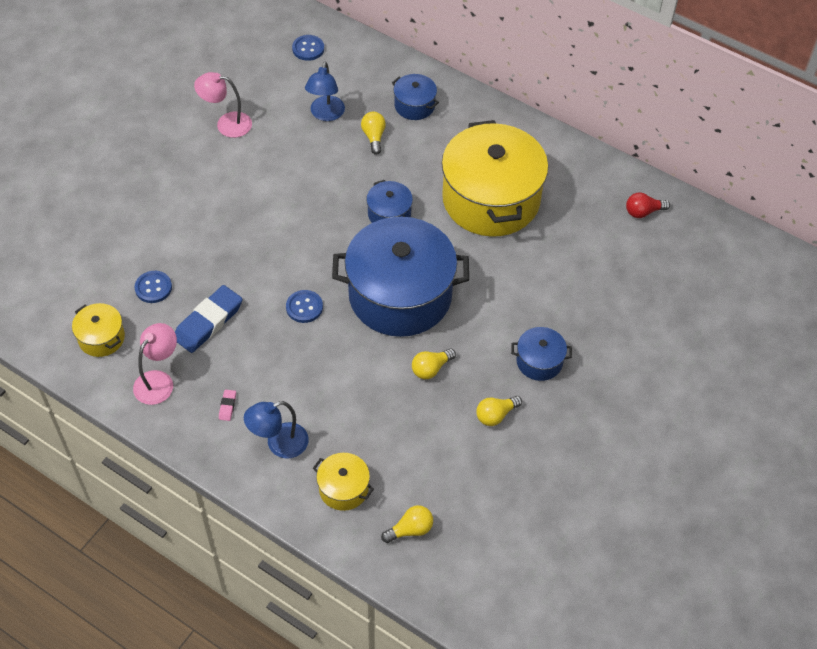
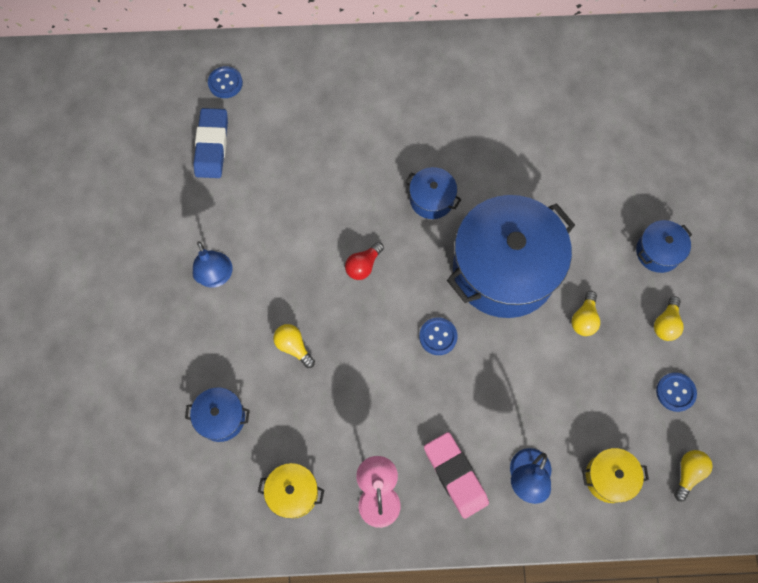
camera: 35 degrees left, 15 degrees up
blue button [135,271,172,303] -> blue button moved to [656,372,697,412]
blue eraser [175,285,243,353] -> blue eraser moved to [193,108,228,178]
pink lamp [194,72,252,138] -> none
pink eraser [219,390,236,421] -> pink eraser [424,432,489,519], size x2.44
blue lamp [305,61,345,121] -> blue lamp moved to [193,241,232,288]
yellow light bulb [361,112,386,155] -> yellow light bulb moved to [273,324,315,368]
blue pot [392,74,439,120] -> blue pot moved to [185,388,250,442]
yellow pot [442,120,548,237] -> none
red light bulb [626,192,670,218] -> red light bulb moved to [345,242,384,280]

